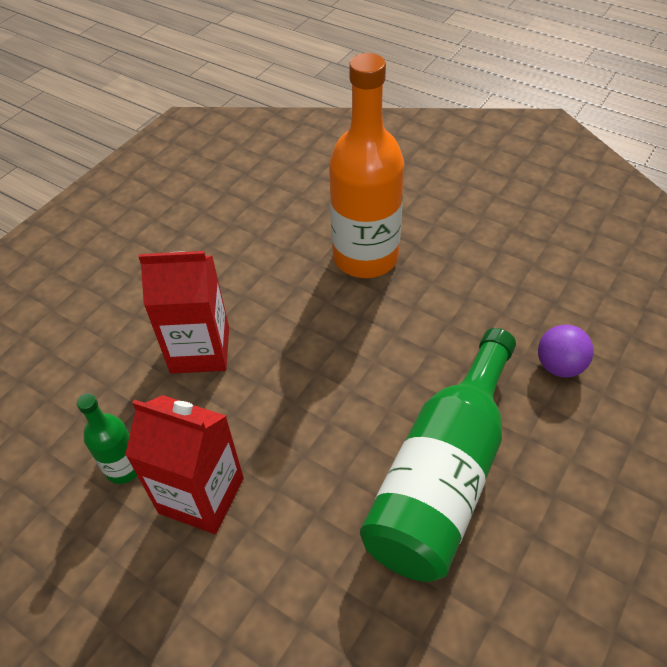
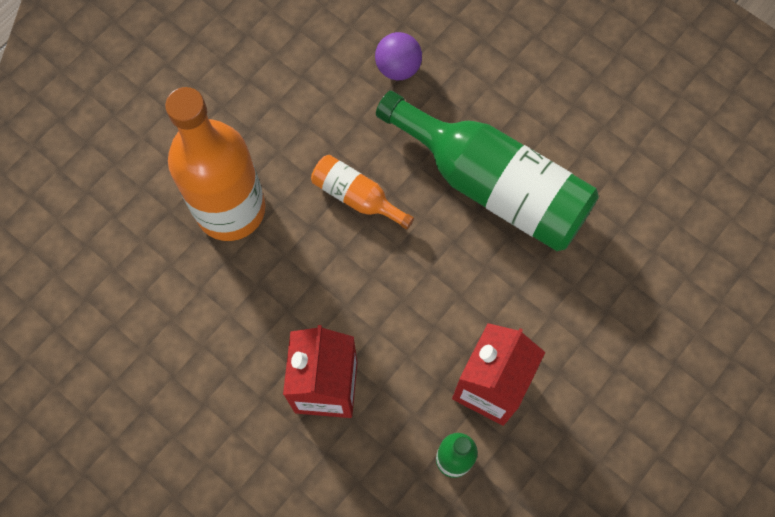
camera: 85 degrees left, 20 degrees up
none -> orange bottle [311,155,414,230]

